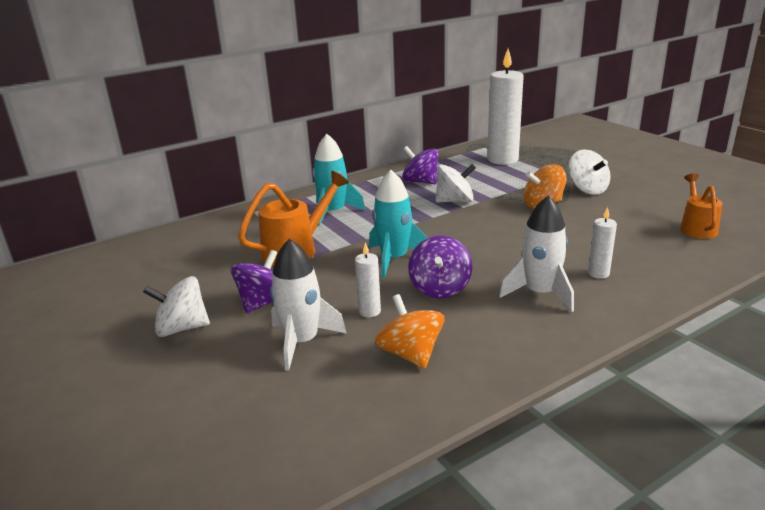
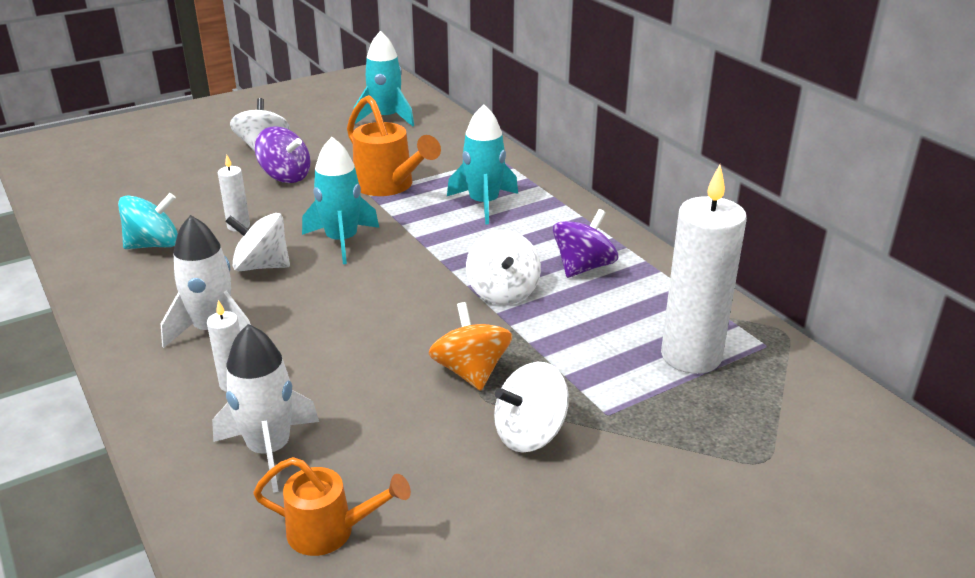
camera: 90 degrees right, 5 degrees up
white rocket [270,239,347,371] -> white rocket moved to [212,324,319,493]
orange spinning top [375,294,444,369] -> turquoise spinning top [118,193,178,249]
purple spinning top [408,236,472,298] -> white spinning top [225,213,290,271]
none -> turquoise rocket [353,31,414,127]

